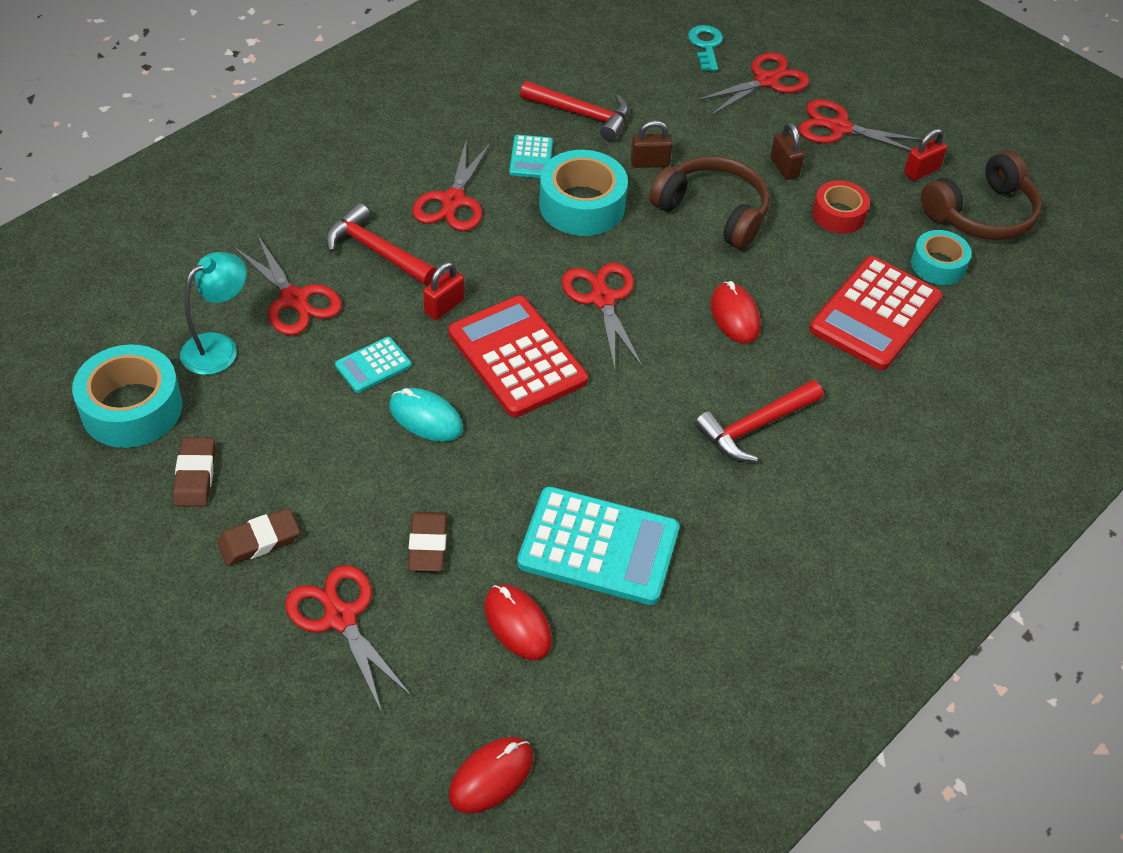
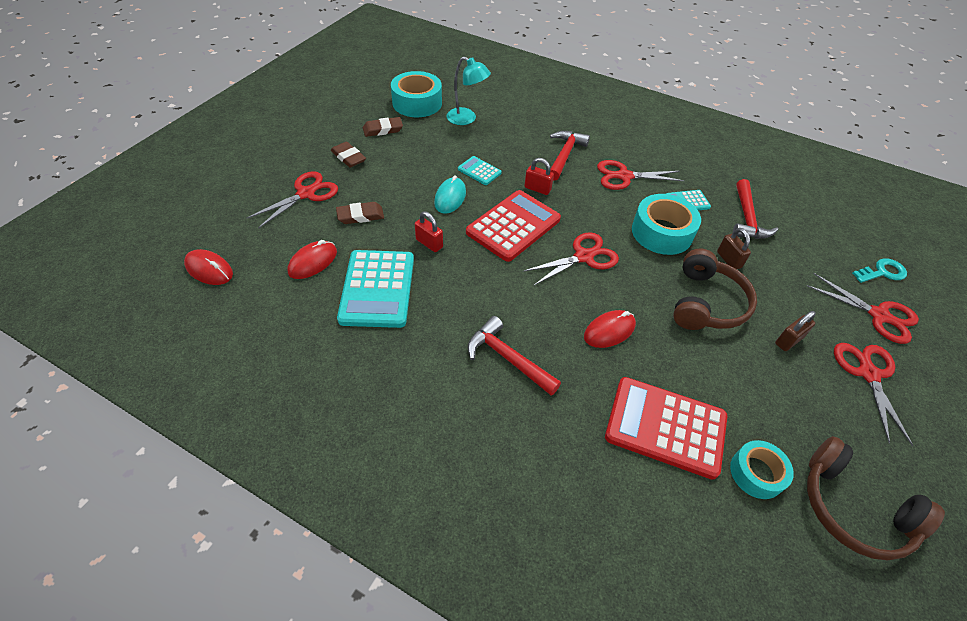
camera: 75 degrees right, 0 degrees up
red scissors [233,234,342,336] -> none
red tape [812,180,870,234] -> none
red padlock [904,129,947,181] -> red padlock moved to [415,211,443,252]

